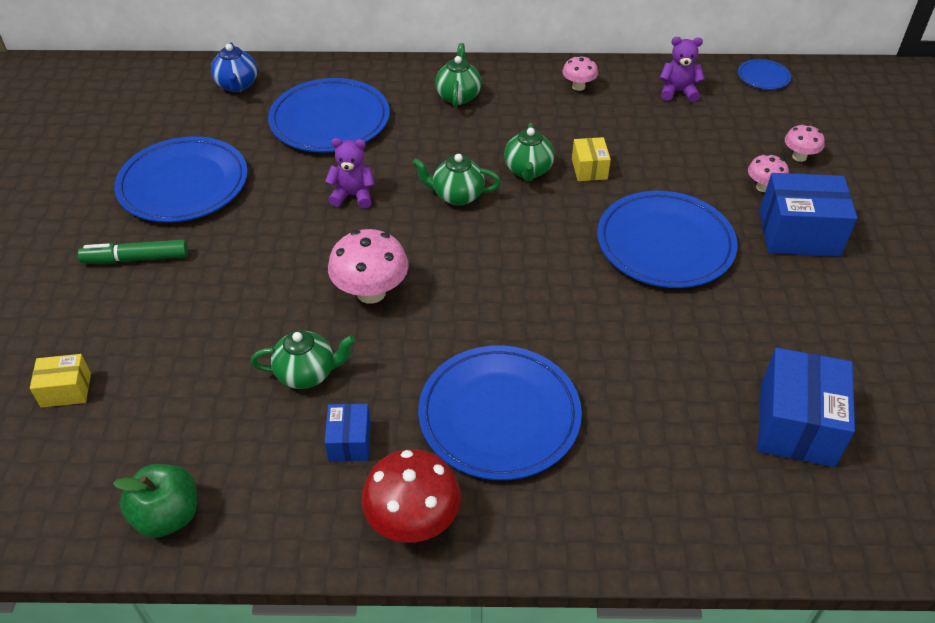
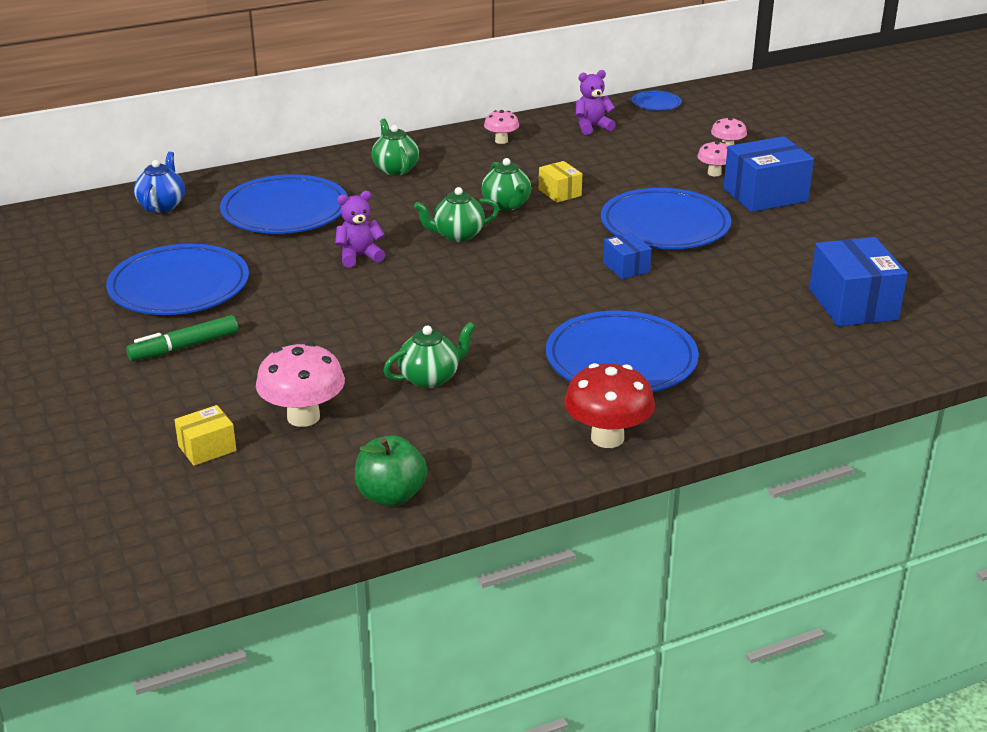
camera: 25 degrees left, 15 degrees down
blue teapot [211,42,257,92] -> blue teapot turned 135 degrees counterclockwise [134,152,185,213]
blue box [325,404,371,461] -> blue box moved to [603,232,652,279]
pink mushroom [328,229,408,304] -> pink mushroom moved to [256,342,345,427]

